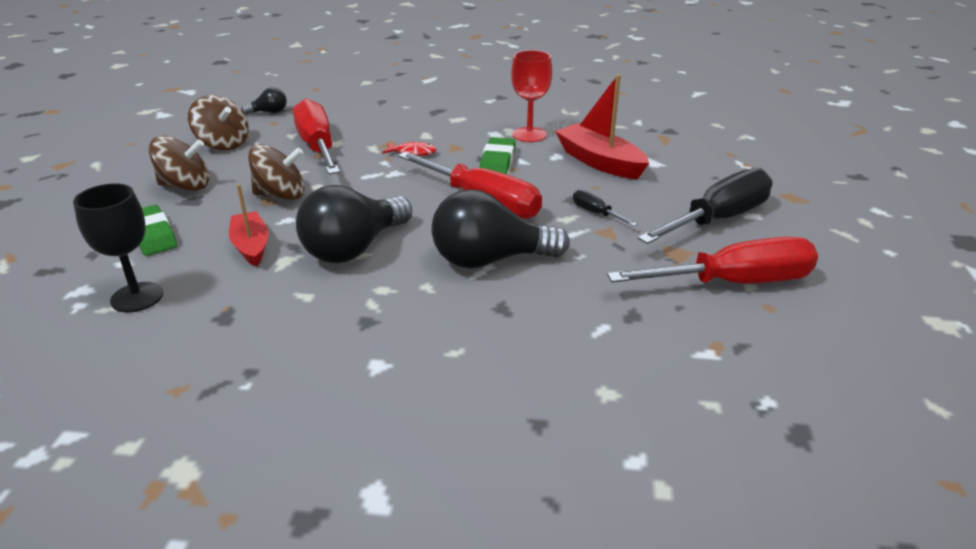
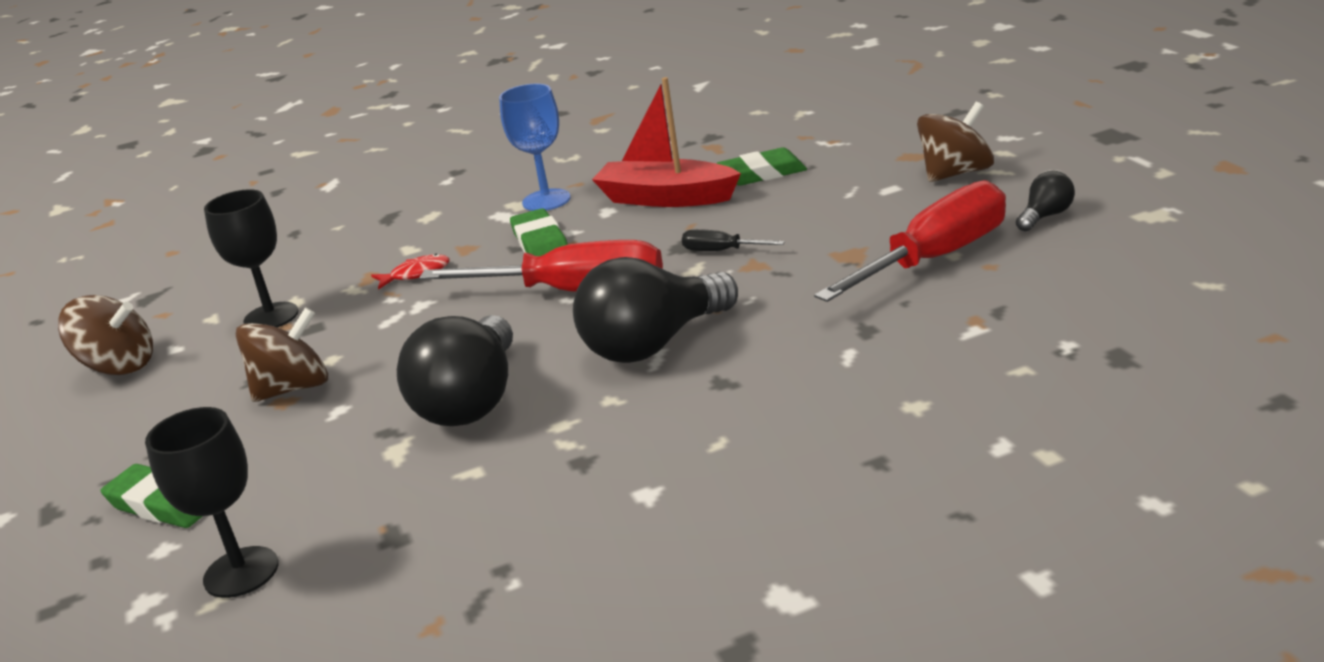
camera: 25 degrees left, 5 degrees down
brown spinning top [149,136,209,191] -> brown spinning top moved to [917,102,994,182]
red boat [229,184,269,267] -> none
black light bulb [241,87,287,115] -> black light bulb moved to [1016,171,1075,231]
red screwdriver [293,99,340,175] -> black goblet [204,189,299,328]
red goblet [511,50,552,142] -> blue goblet [499,84,571,211]
black screwdriver [637,168,773,244] -> none
none -> green eraser [717,147,807,186]

